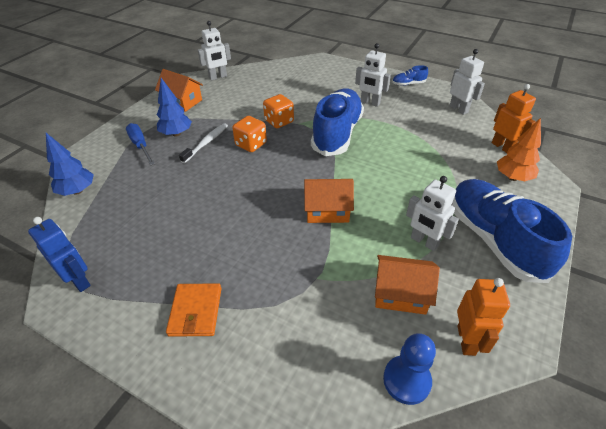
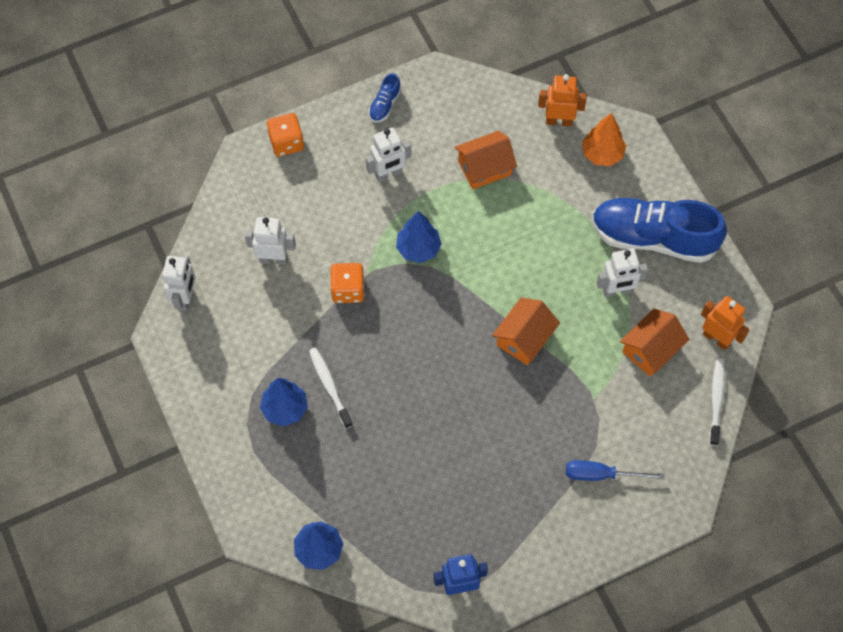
camera: 55 degrees left, 20 degrees up
blue screwdriver [126,123,155,165] -> blue screwdriver moved to [566,460,665,481]
orange house [155,69,203,112] -> orange house moved to [455,131,517,189]
orange wallet [166,283,222,337] -> none
orange dice [232,116,267,152] -> orange dice moved to [267,113,304,157]
blue shoe [311,89,364,156] -> blue tree [396,211,442,263]
blue pawn [383,333,436,405] -> white toothbrush [709,358,725,446]
white robot [450,49,485,115] -> white robot moved to [245,217,296,265]

